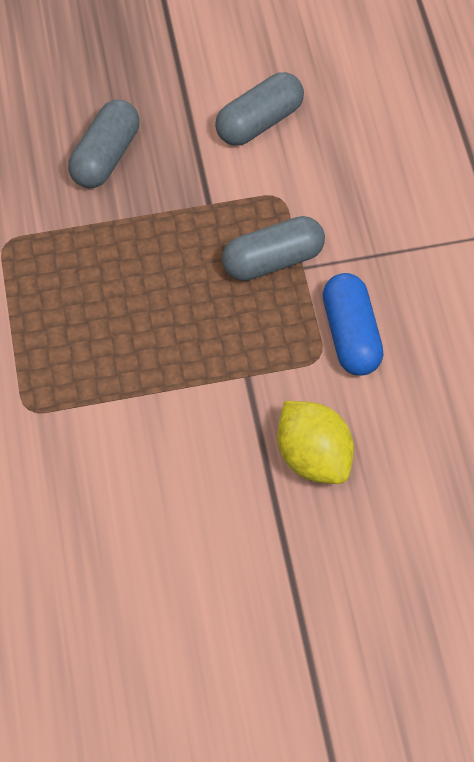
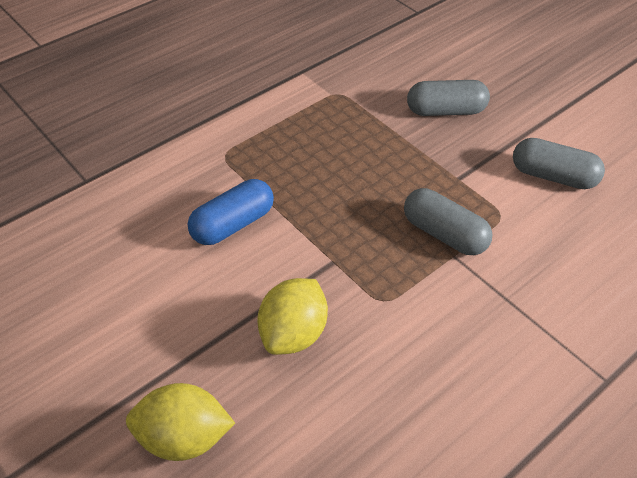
camera: 60 degrees right, 15 degrees down
blue capsule [323,273,384,376] -> blue capsule moved to [188,179,274,245]
none -> yellow lemon [126,383,235,461]

